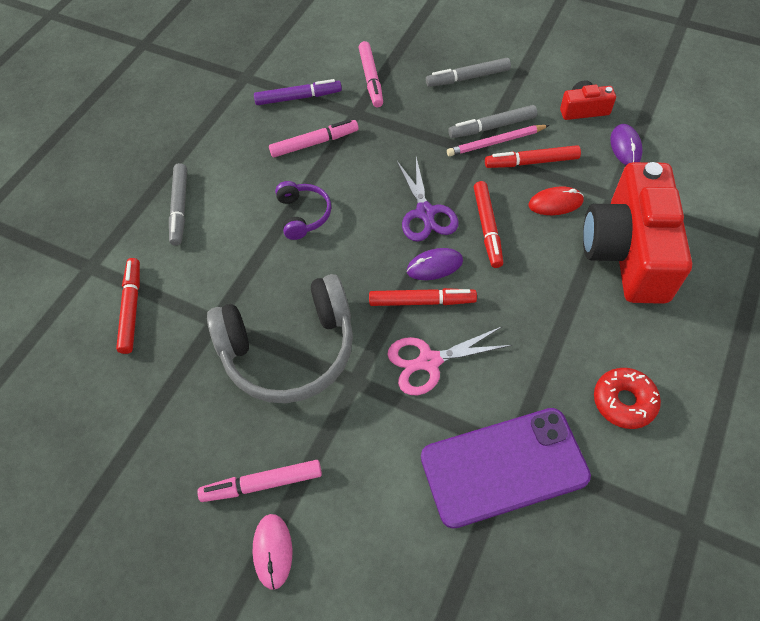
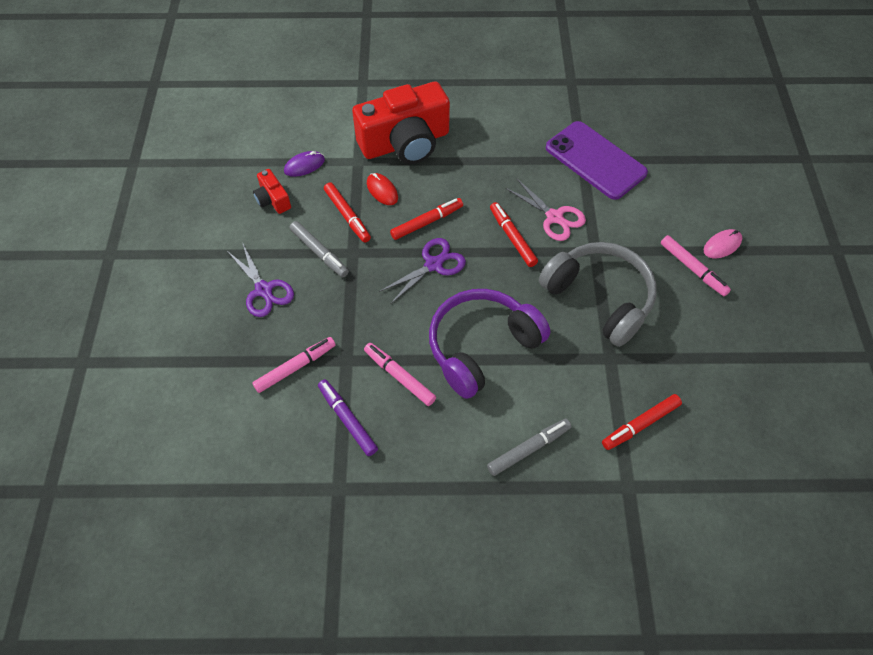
camera: 120 degrees left, 0 degrees up
purple headphones [275,181,331,240] -> purple headphones [429,289,550,399], size x2.02
purple mouse [407,248,463,280] -> none
grey marker [426,58,511,87] -> purple scissors [227,242,294,317]
pink pencil [447,125,549,156] -> none
red donut [594,368,661,429] -> none

